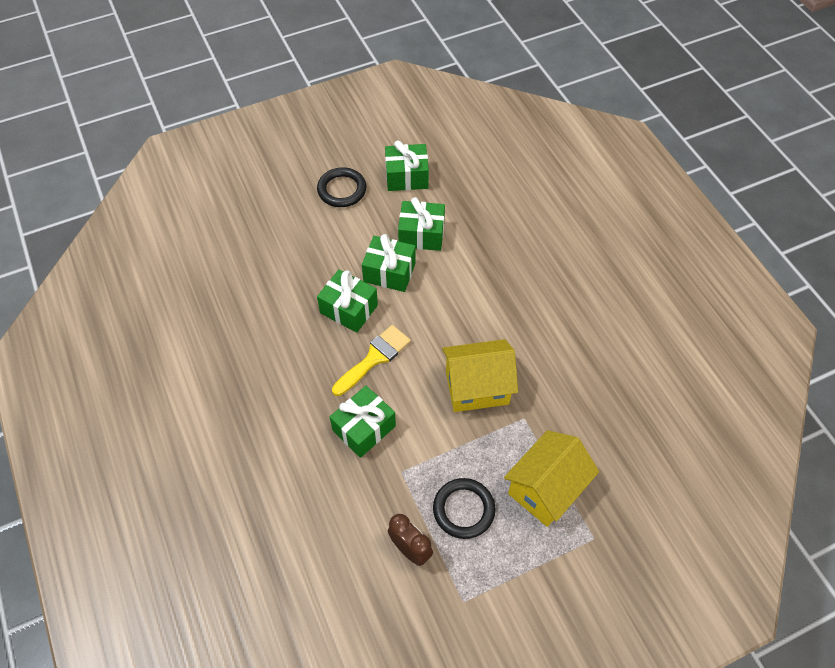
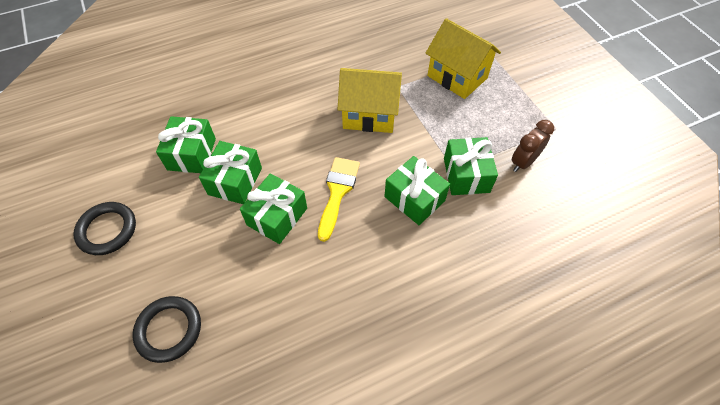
camera: 90 degrees left, 0 degrees up
yellow brush [332,325,411,396] -> yellow brush turned 60 degrees clockwise [318,157,360,242]
green gift [385,140,429,191] -> green gift moved to [444,137,498,195]
black ring [433,478,495,539] -> black ring moved to [133,296,201,363]
yellow house [442,339,518,412] -> yellow house turned 75 degrees counterclockwise [338,68,402,133]

